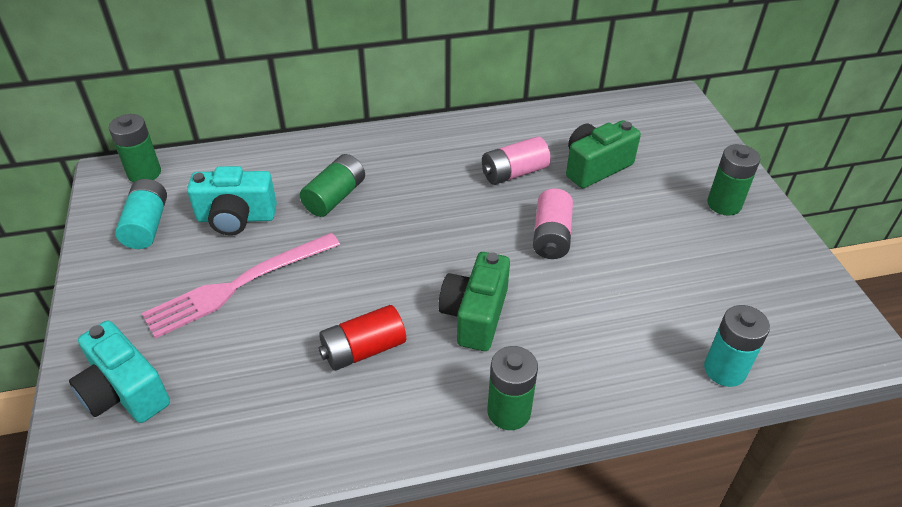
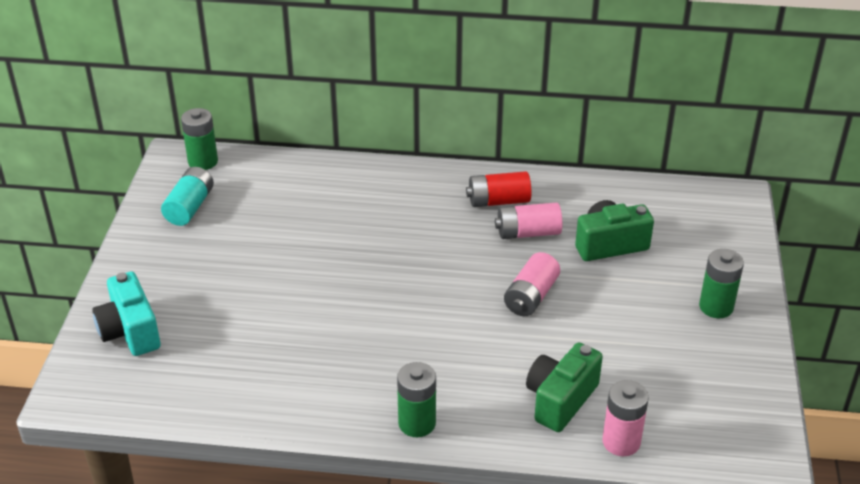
camera: 20 degrees right, 5 degrees down
pink fork [142,233,340,339] -> none
turquoise camera [187,166,277,235] -> none
green battery [300,154,365,217] -> none
red battery [318,305,406,371] -> red battery moved to [466,171,532,207]
green camera [438,252,510,351] -> green camera moved to [526,343,603,432]
turquoise battery [704,305,770,387] -> pink battery [602,380,649,456]

